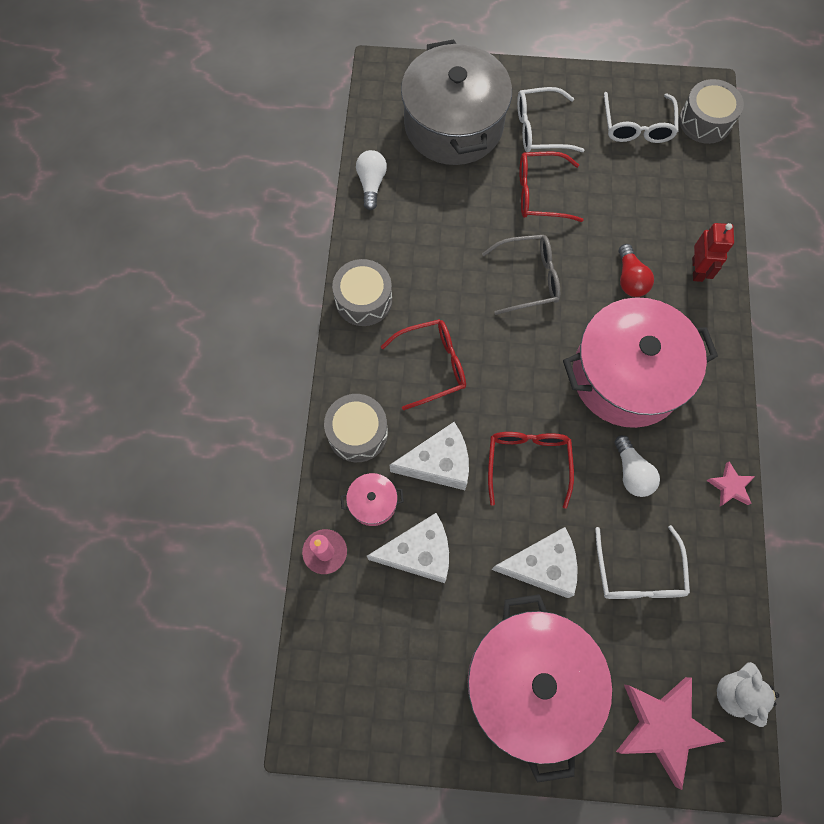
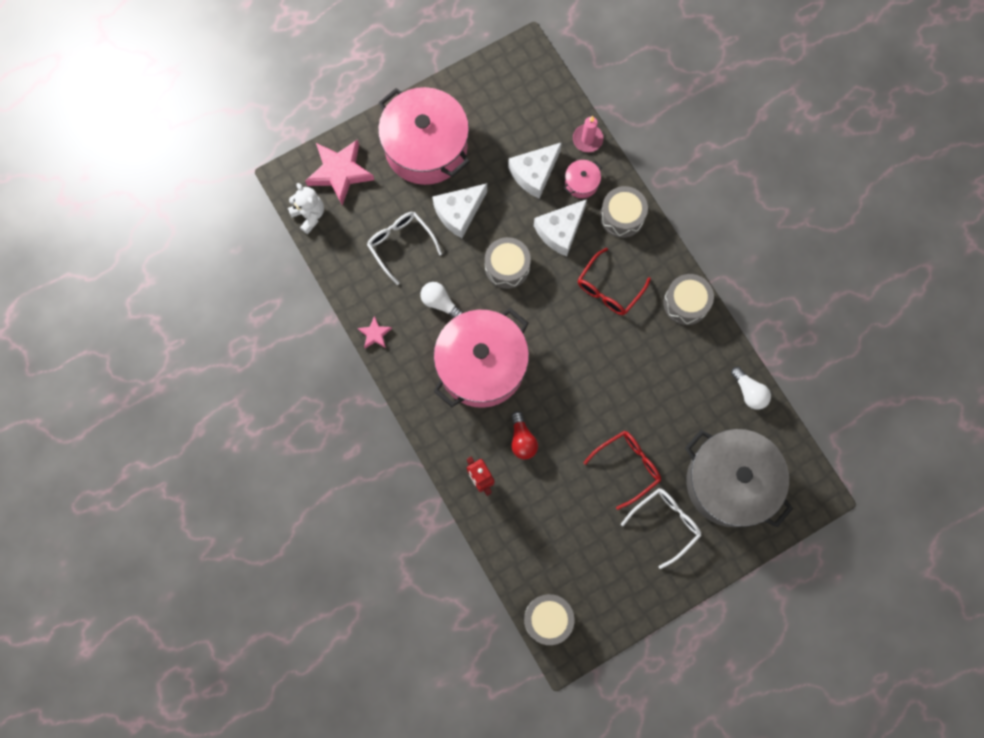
camera: 145 degrees right, 5 degrees up
grey glasses [482,235,560,315] -> none
red glasses [488,432,574,509] -> grey drum [485,237,531,289]
white glasses [604,92,679,143] -> none
red light bulb [619,244,654,297] -> red light bulb turned 150 degrees counterclockwise [511,411,538,459]

